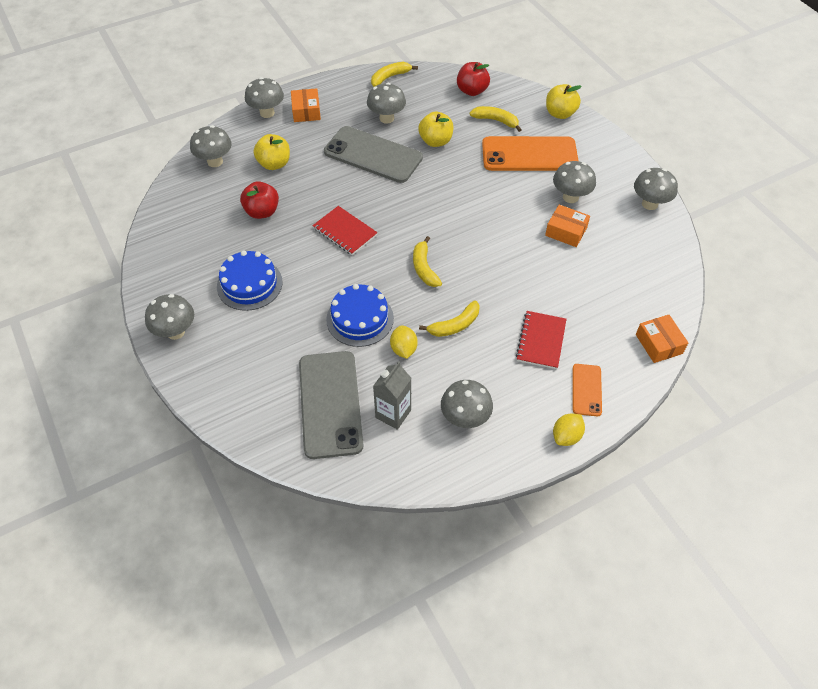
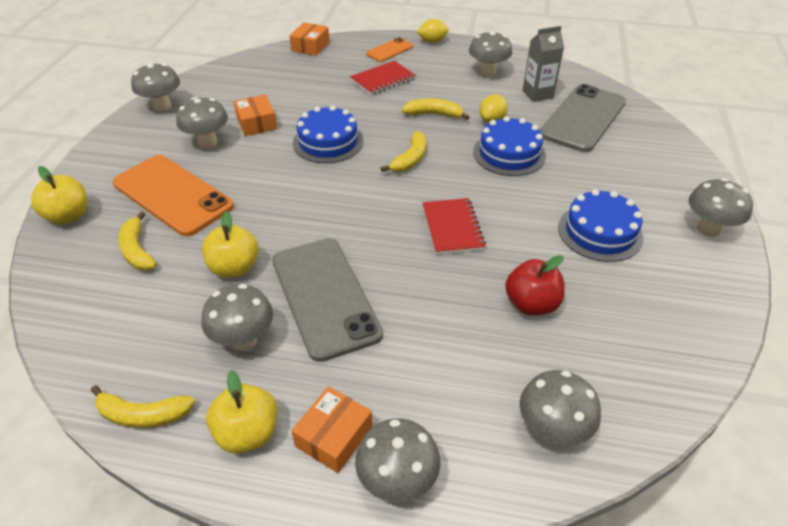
camera: 140 degrees left, 10 degrees down
yellow apple [253,134,290,170] -> yellow apple moved to [206,370,277,454]
red apple [457,62,490,96] -> none
none -> blue cake [293,105,363,163]

